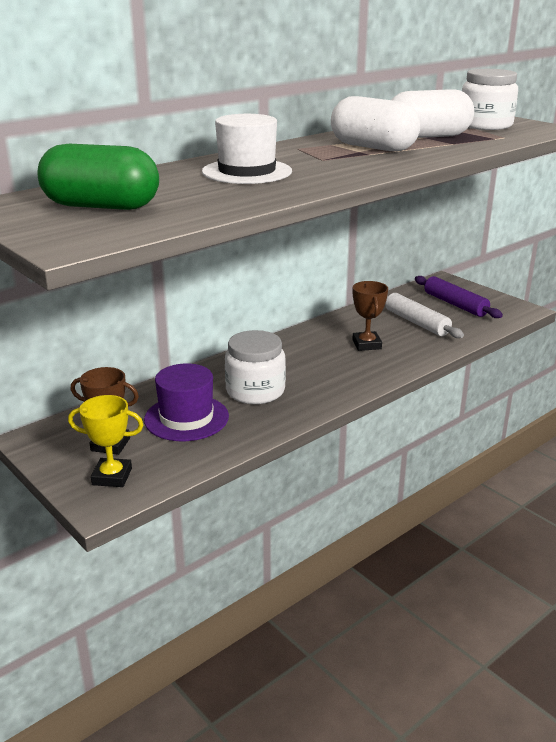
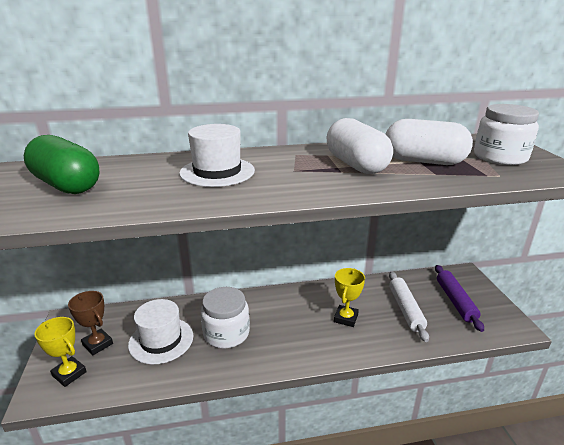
camera: 30 degrees right, 0 degrees up
purple hat [144,364,229,441] -> white hat [128,299,193,364]
brown trophy [352,281,388,351] -> yellow trophy [334,268,365,327]

